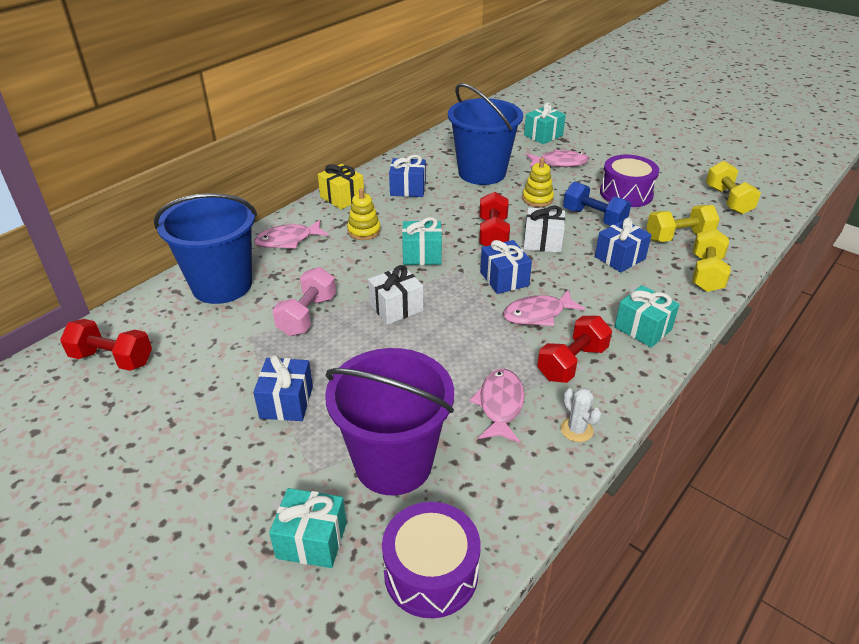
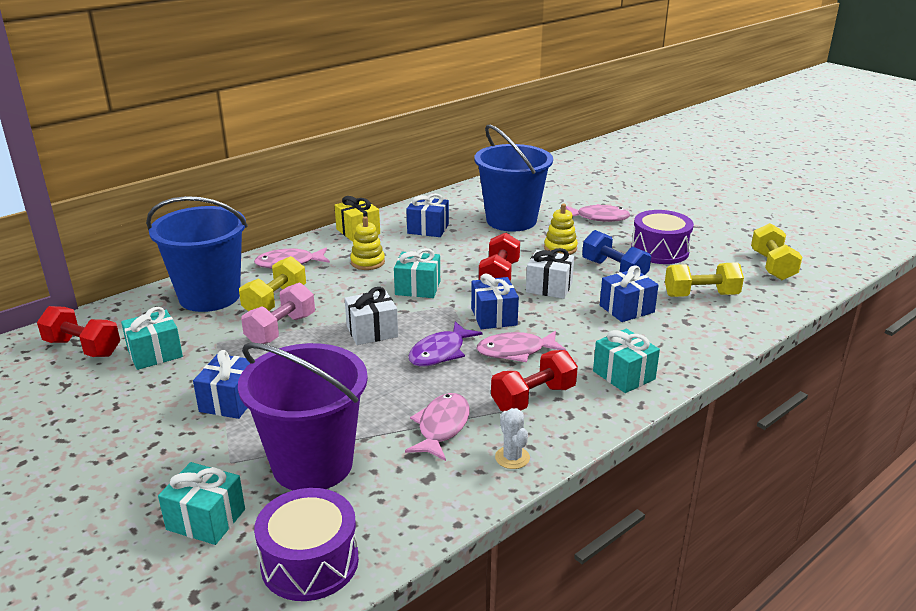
camera: 10 degrees right, 10 degrees down
turquoise gift [524,102,566,144] -> turquoise gift moved to [121,307,183,370]
yellow dumbbell [693,229,731,292] -> yellow dumbbell moved to [239,256,306,311]
none -> purple fish [408,321,482,367]

